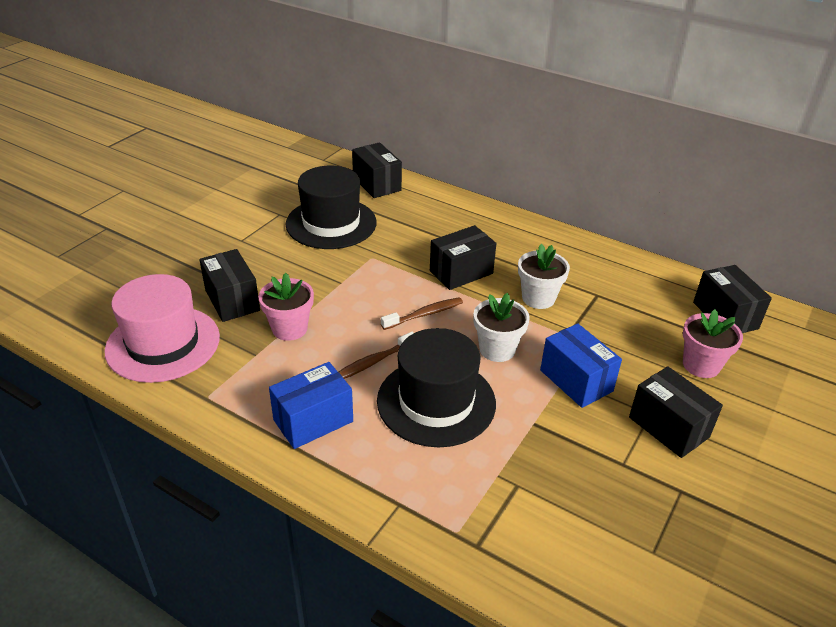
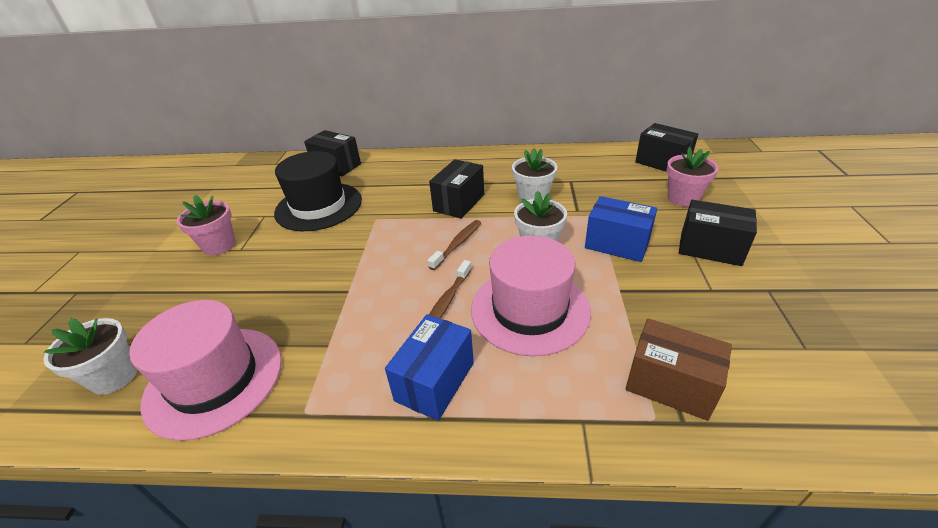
camera: 25 degrees left, 0 degrees up
black box [199,249,260,322] -> none
pink flower pot [258,273,314,341] -> pink flower pot moved to [177,195,236,256]
black hat [377,328,496,447] -> pink hat [471,236,591,356]
none -> white flower pot [44,318,138,395]
none -> brown box [625,319,732,421]

